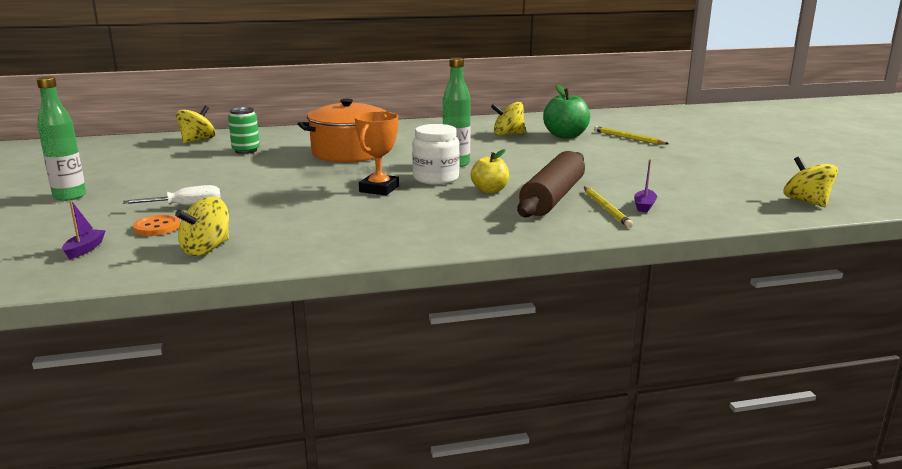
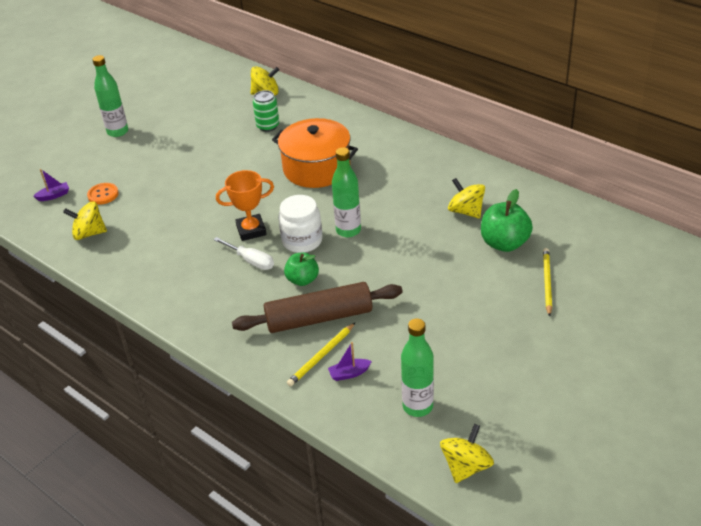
camera: 55 degrees right, 20 degrees up
white screwdriver [123,185,221,206] -> white screwdriver moved to [213,237,274,270]
yellow apple [471,149,509,193] -> green apple [284,253,319,286]
none -> green bottle [401,319,434,417]

